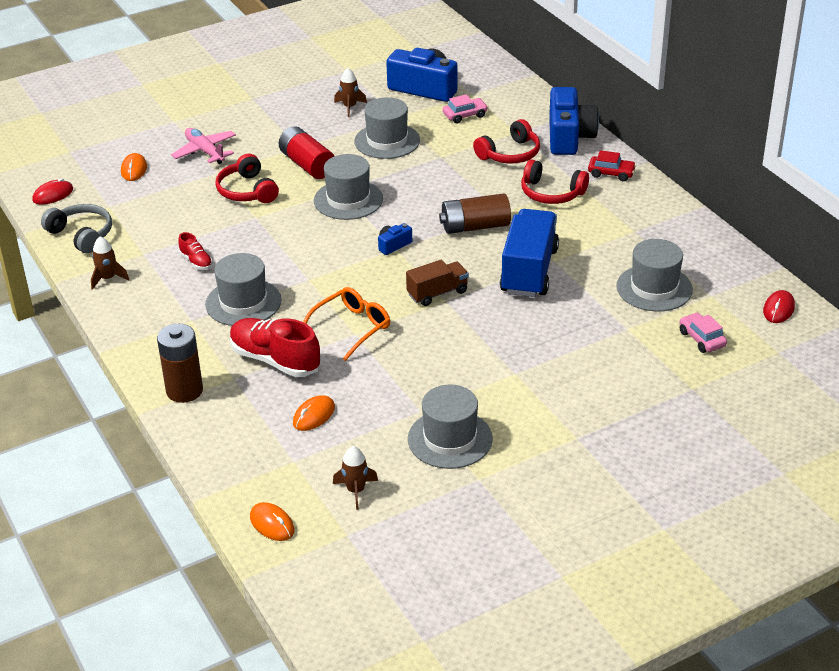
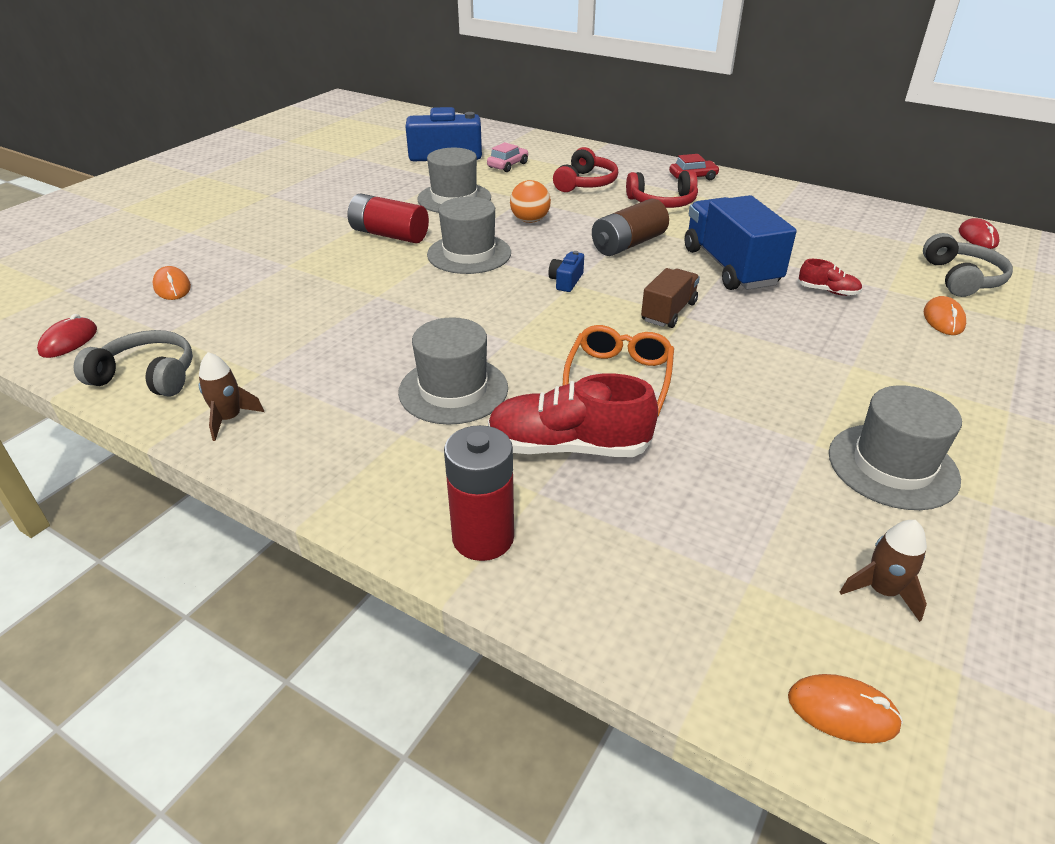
camera: 30 degrees left, 0 degrees up
brown battery [157,324,203,403] -> red battery [444,425,514,561]
pink plane [171,128,236,164] -> none
red shoe [178,232,212,270] -> red shoe moved to [798,259,862,296]
red headphones [215,154,279,203] -> none
orange mouse [293,395,335,431] -> orange mouse moved to [924,296,966,335]
brown rocket [334,68,367,117] -> none
blue camera [549,87,599,155] -> none
grey hat [616,239,693,312] -> none
pink car [679,313,727,353] -> grey headphones [923,233,1013,297]
none -> orange ball [510,180,551,223]

